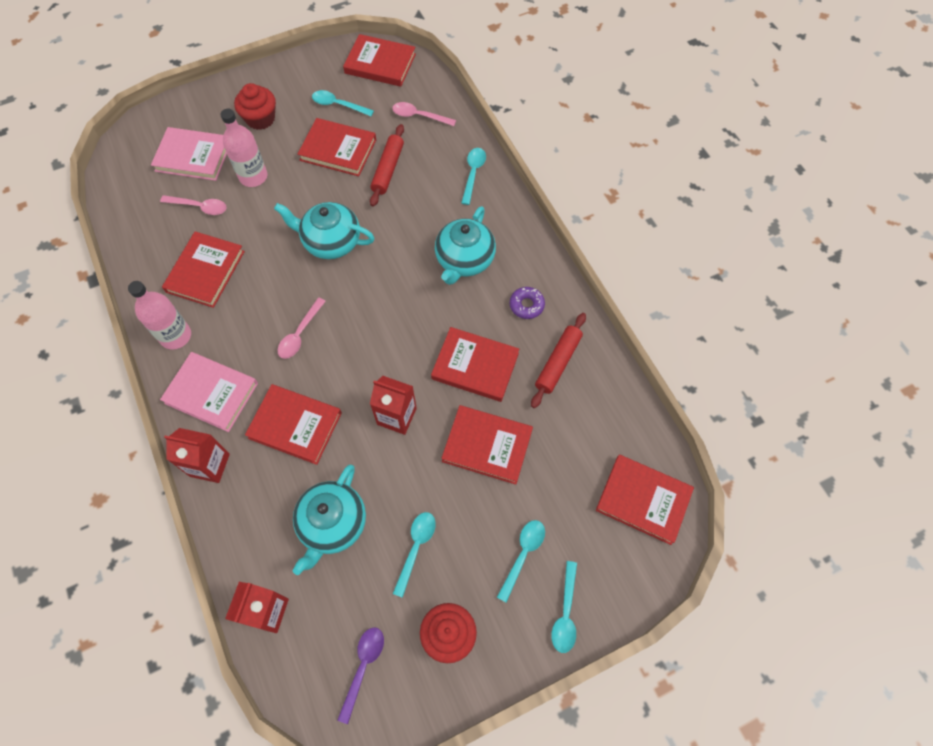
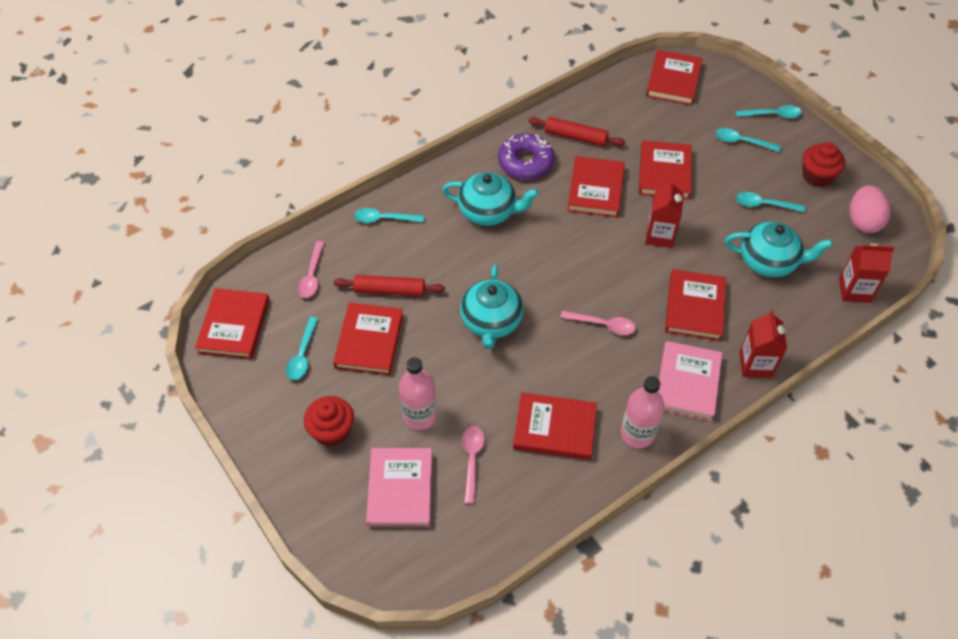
camera: 100 degrees left, 10 degrees down
purple spoon [337,627,384,724] -> pink egg [849,185,891,233]
purple donut [510,287,545,319] -> purple donut [498,134,554,180], size x1.76

